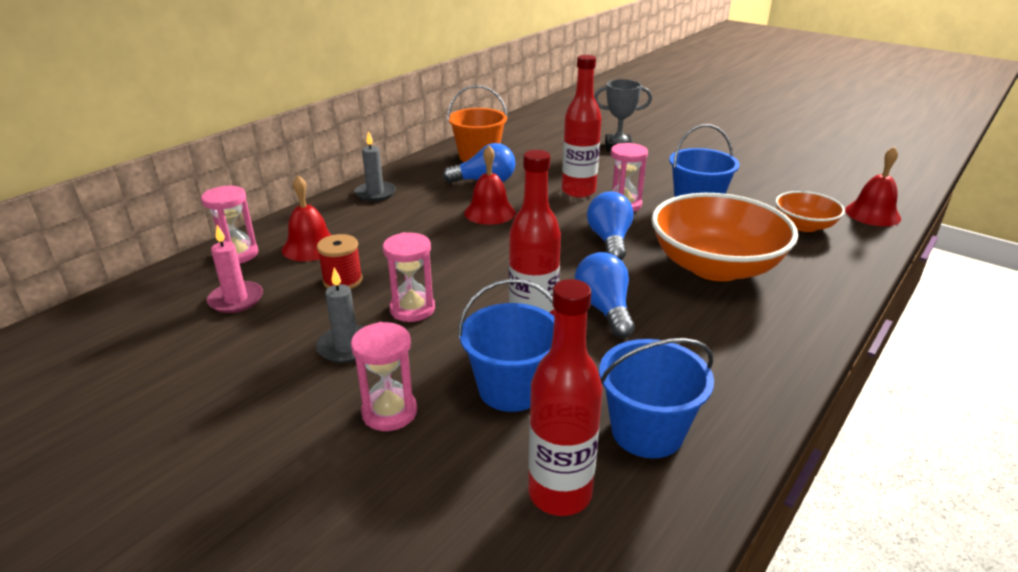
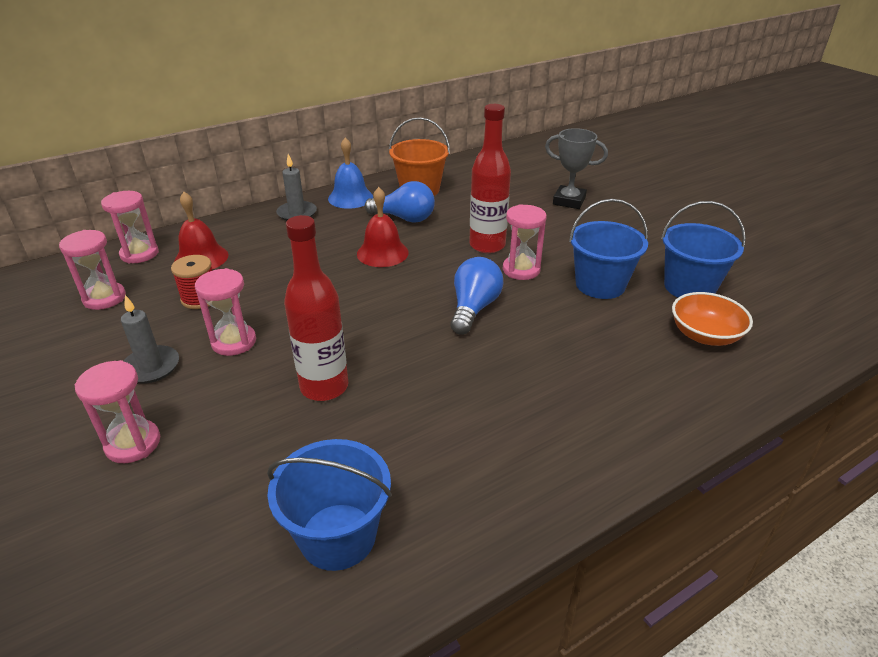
camera: 20 degrees right, 5 degrees up
pink candle [207,225,263,313] -> pink hourglass [59,230,126,310]
blue bucket [458,279,554,412] -> blue bucket moved to [661,201,746,297]
red bottle [529,279,603,516] -> none
blue light bulb [575,252,635,338] -> none
orange bowl [651,193,798,281] -> none
red bell [845,147,901,226] -> none
none -> blue bell [328,137,373,209]

